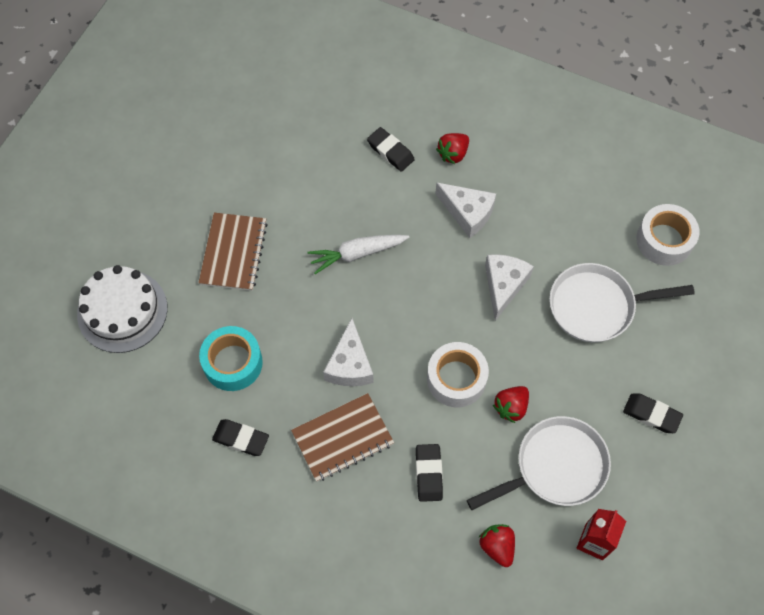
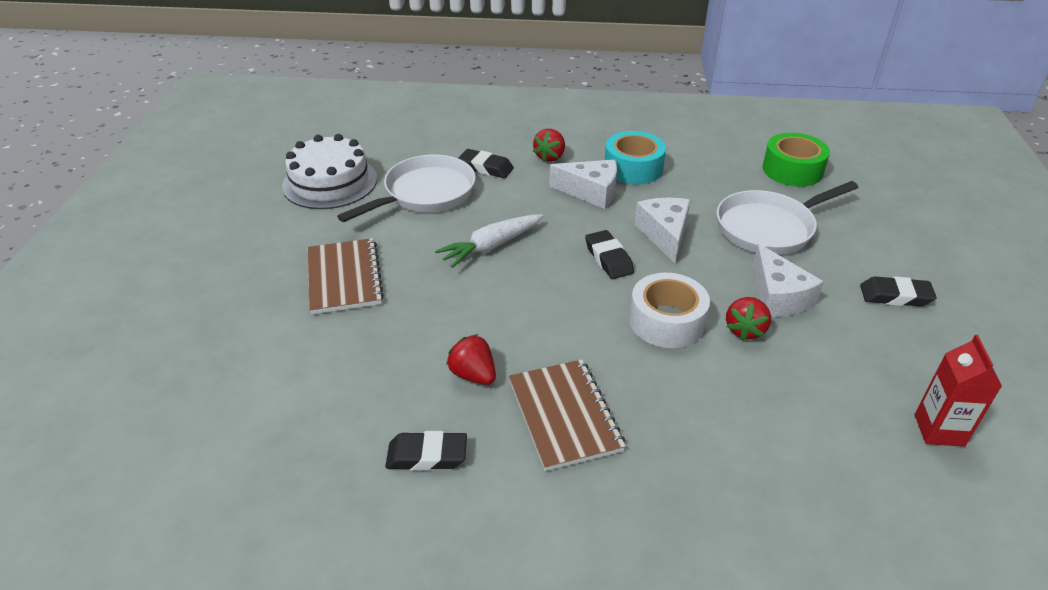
camera: 20 degrees left, 25 degrees down
white cake [77,265,167,353] -> white cake moved to [282,134,377,209]
turquoise tape [199,326,263,391] -> turquoise tape moved to [605,131,666,185]
brown notebook [291,393,394,482] -> brown notebook turned 60 degrees counterclockwise [509,359,626,471]
white cheese [323,318,374,386] -> white cheese moved to [752,244,824,317]
black eraser [416,444,443,502] -> black eraser moved to [585,230,634,279]
white pan [467,416,611,510] -> white pan moved to [337,155,476,222]
red strawberry [478,524,515,567] -> red strawberry moved to [446,334,496,385]
white tape [636,204,700,266] -> green tape [762,133,830,187]

